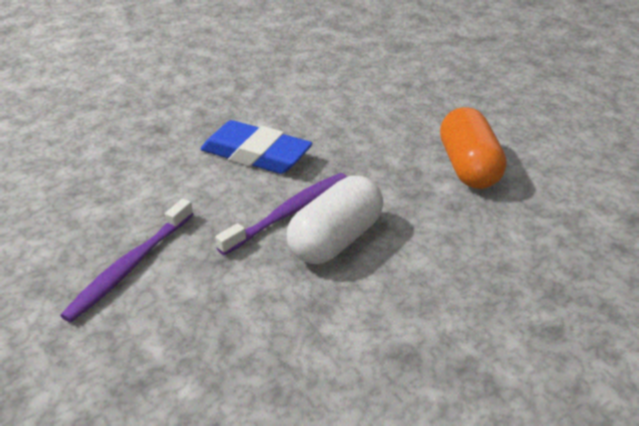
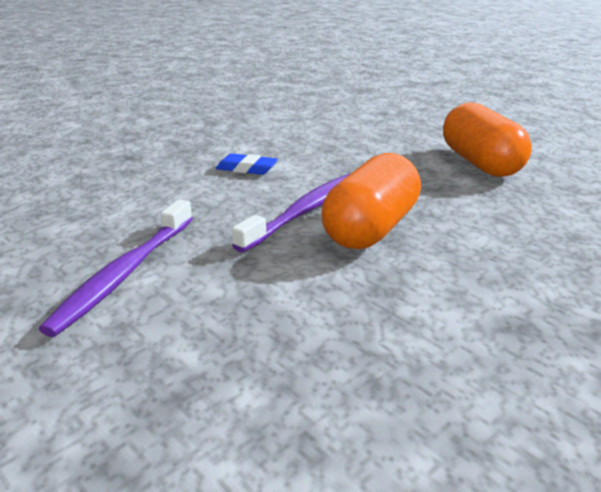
camera: 10 degrees left, 10 degrees down
blue eraser [200,120,312,174] -> blue eraser [216,153,278,175], size x0.48
white capsule [287,176,383,264] -> orange capsule [321,153,421,249]

